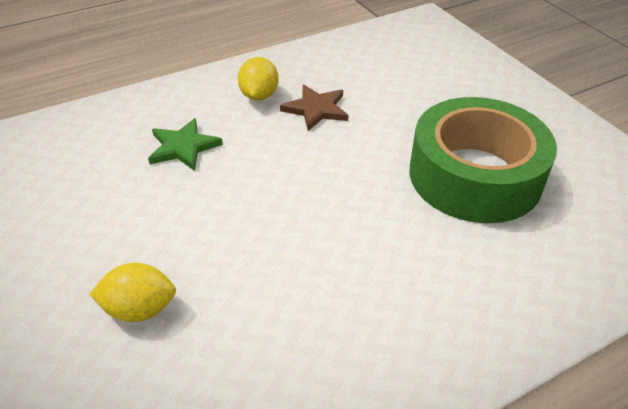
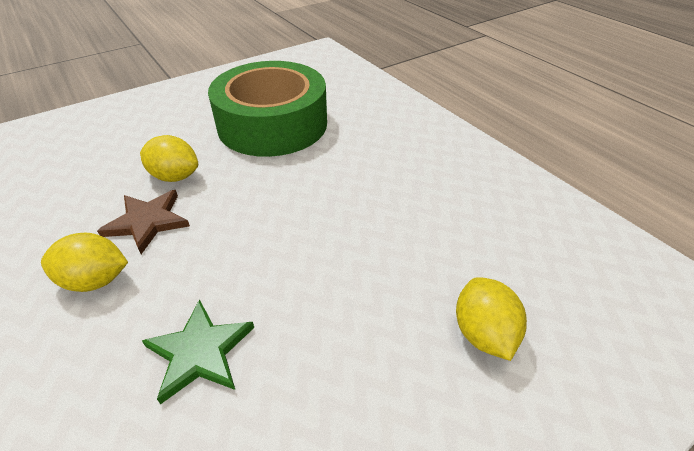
camera: 95 degrees left, 0 degrees up
none -> yellow lemon [140,135,198,182]

